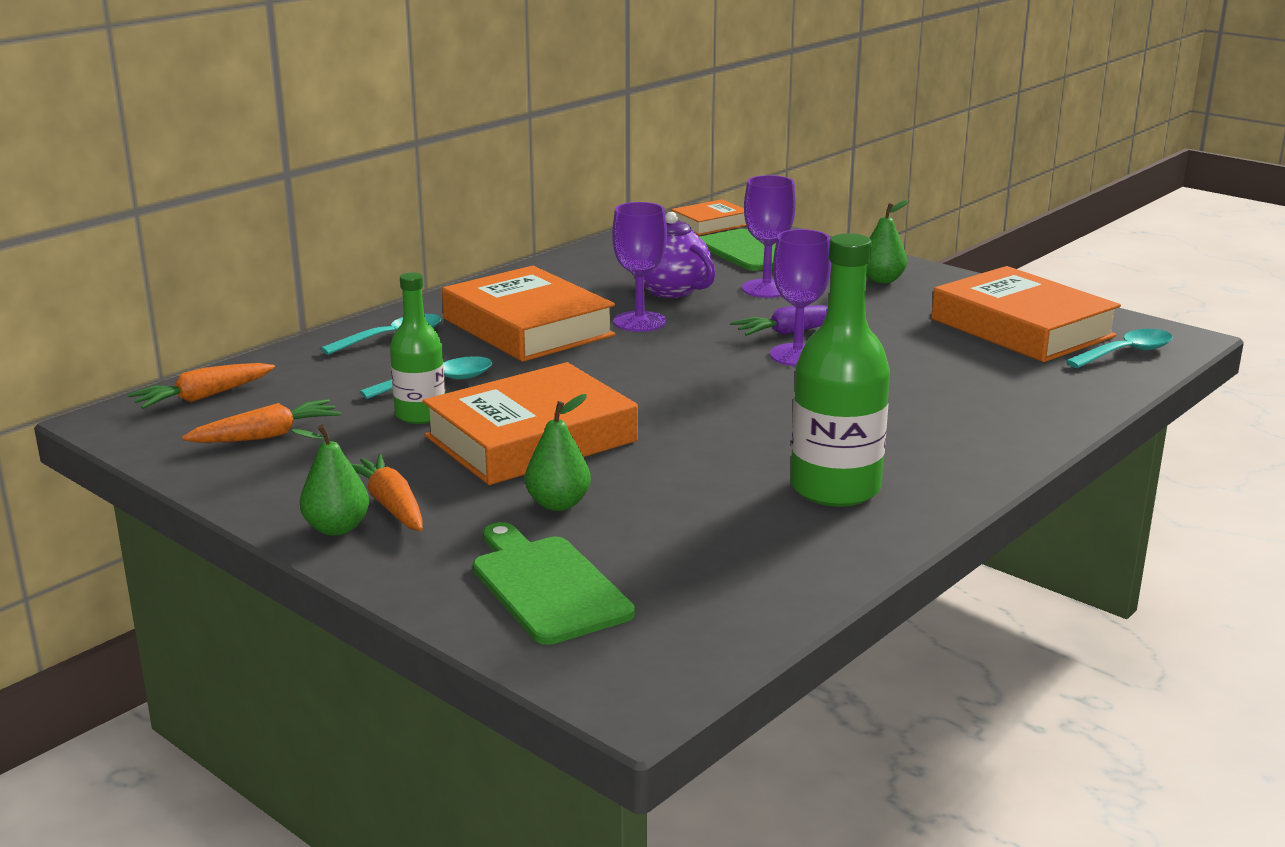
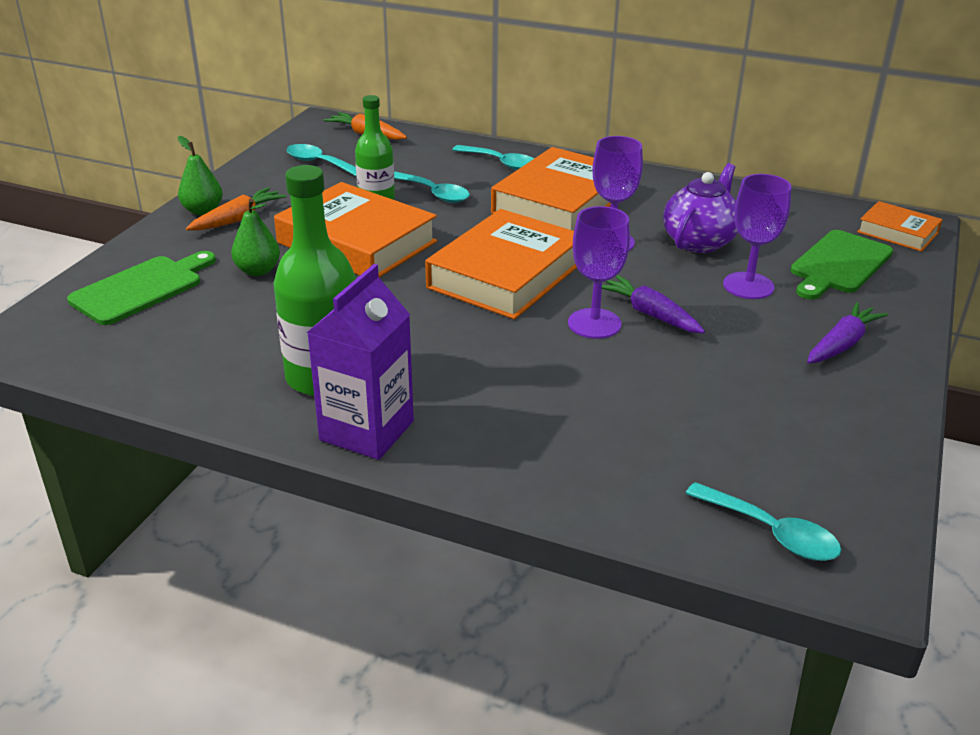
camera: 70 degrees right, 10 degrees up
orange carrot [182,399,341,443] -> turquoise spoon [287,144,356,176]
green pear [867,200,908,284] -> purple carrot [807,302,888,364]
orange book [931,266,1121,362] -> orange book moved to [425,209,577,320]
none -> purple carton [307,264,414,460]

